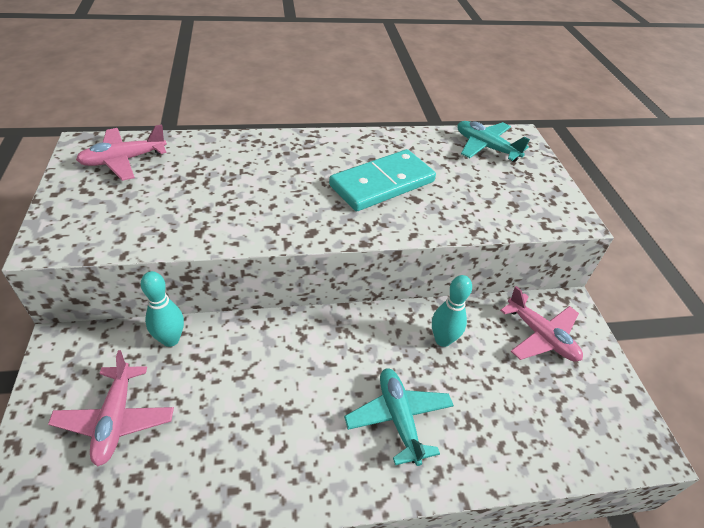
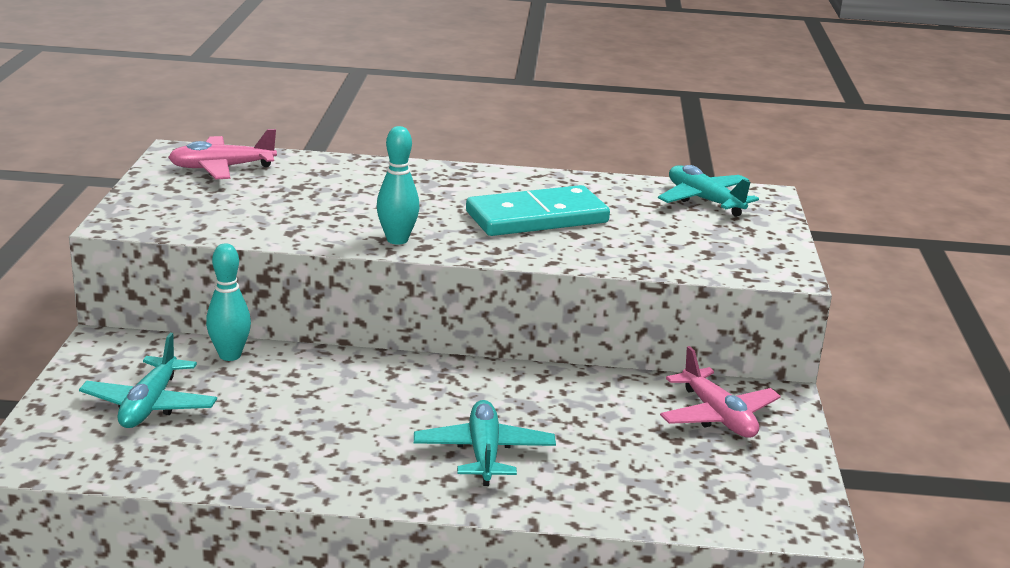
camera: 15 degrees right, 20 degrees down
pink plane [48,350,174,467] -> turquoise plane [79,333,217,428]
turquoise bowling pin [432,275,472,347] -> turquoise bowling pin moved to [377,126,420,245]

